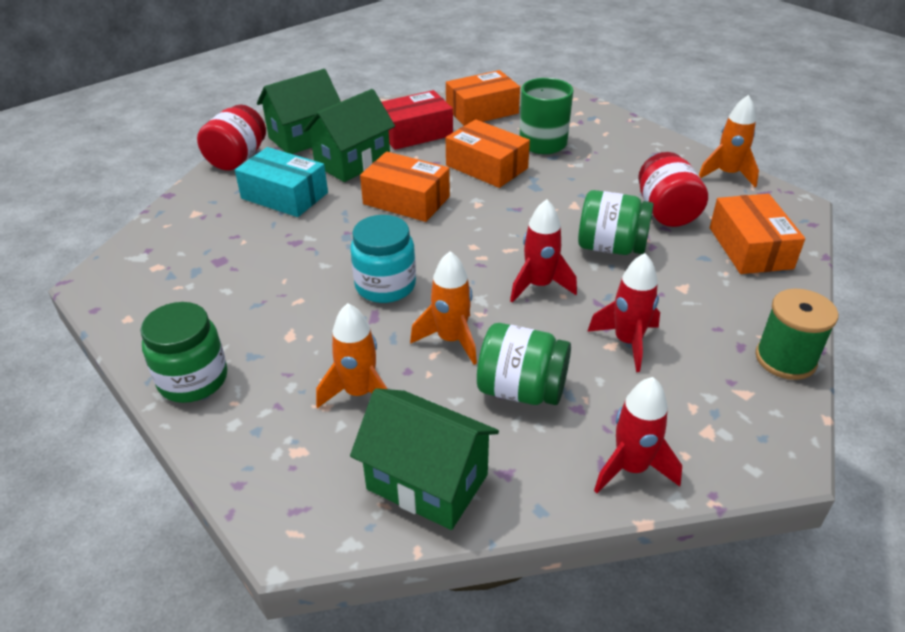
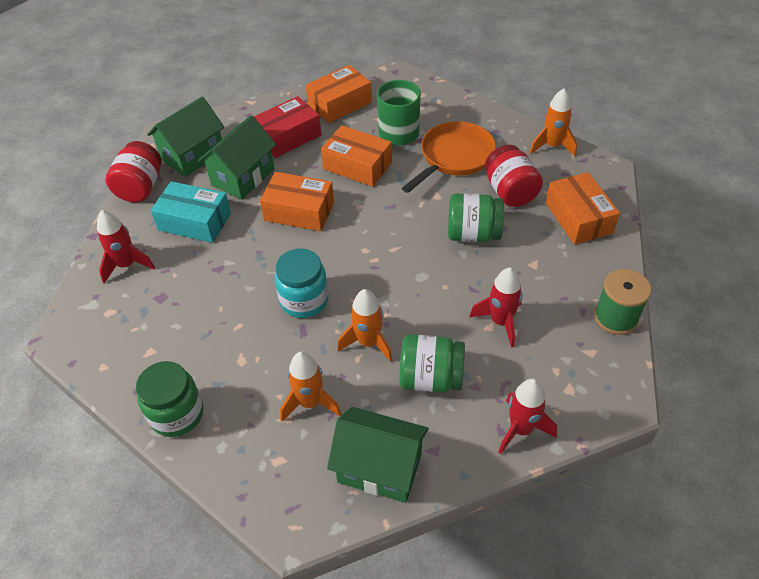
camera: 10 degrees left, 10 degrees up
red rocket [510,199,577,303] -> red rocket moved to [97,210,155,283]
none -> orange pan [402,121,496,193]

